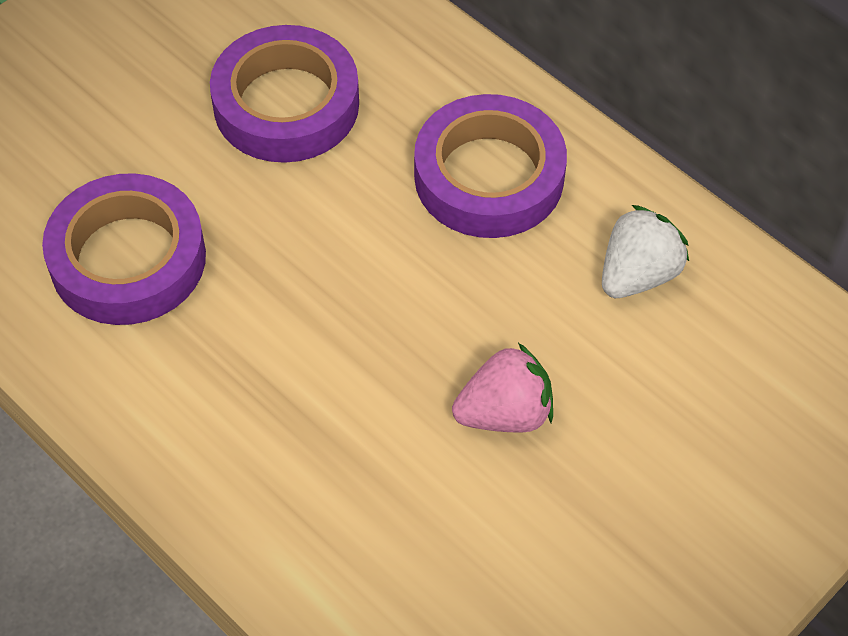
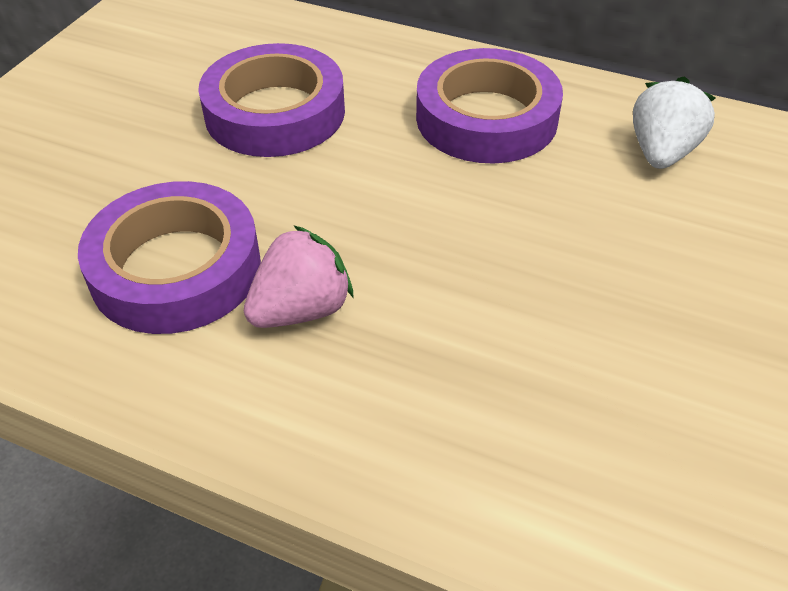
camera: 20 degrees left, 10 degrees down
pink strawberry [452,343,553,432] -> pink strawberry moved to [244,225,353,328]

